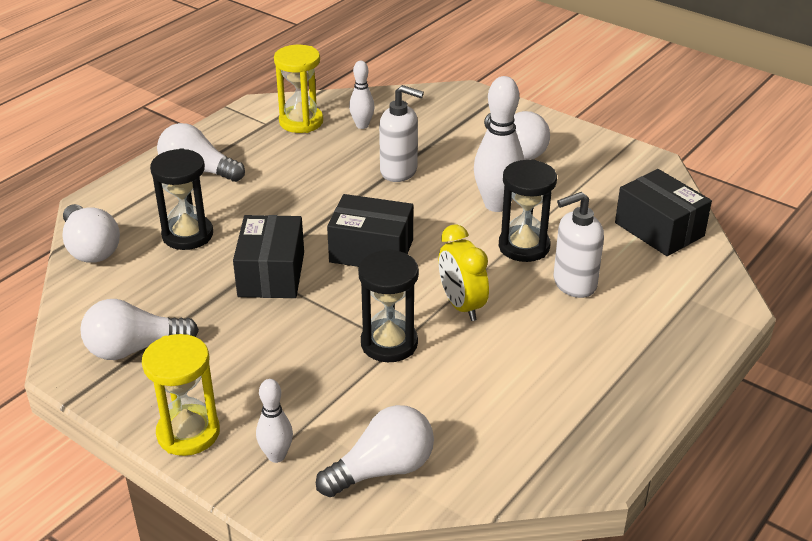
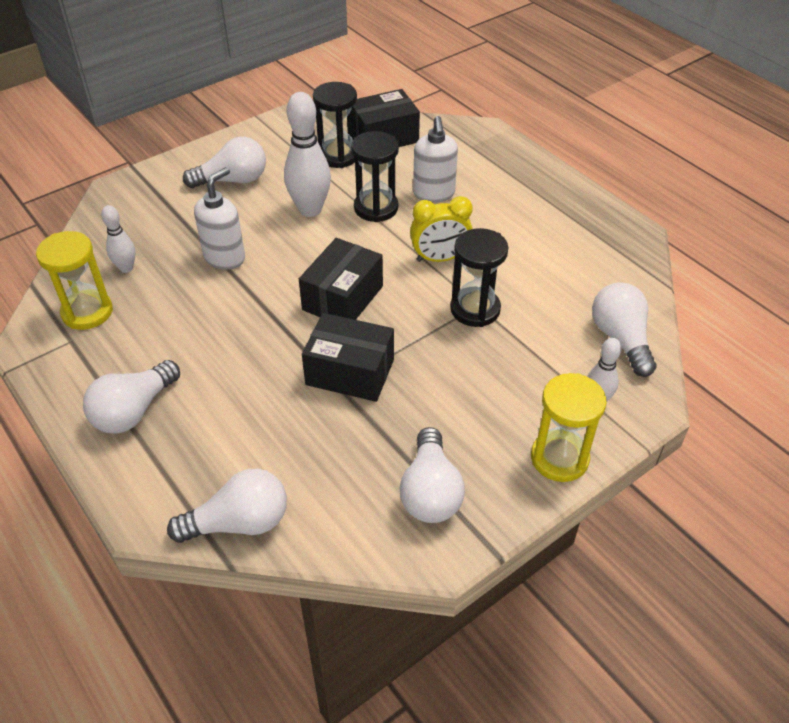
camera: 75 degrees left, 10 degrees up
black hourglass [150,148,213,250] -> black hourglass moved to [313,82,357,168]

